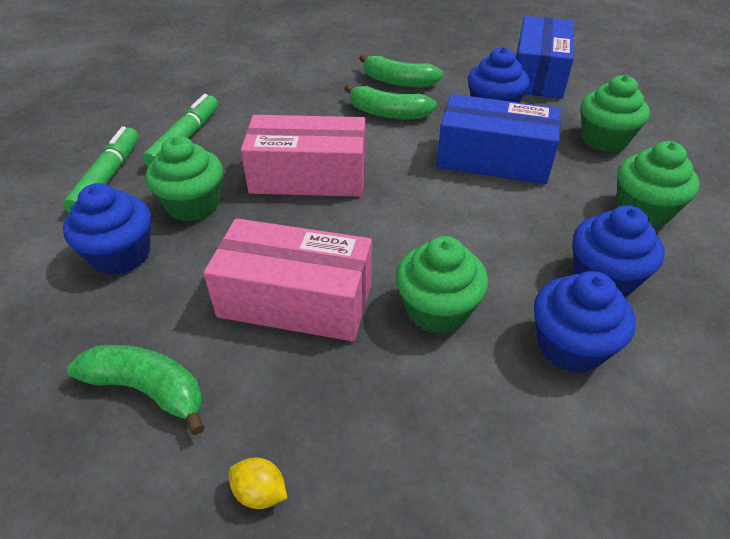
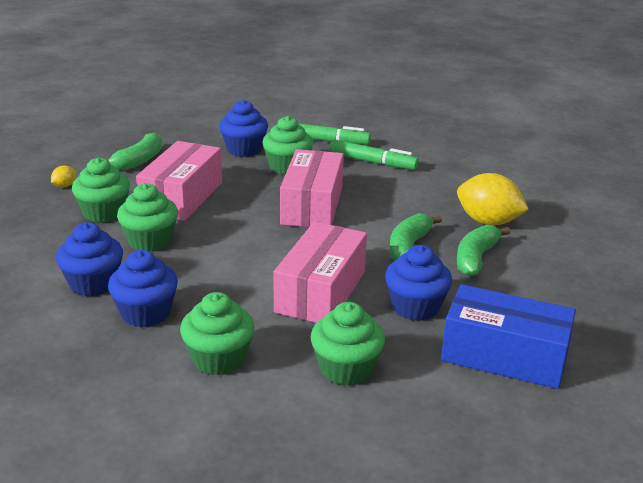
camera: 95 degrees right, 15 degrees down
blue box [436,94,561,184] -> pink box [274,222,367,323]
none -> green cupcake [72,158,130,223]
none -> yellow lemon [457,173,529,225]

